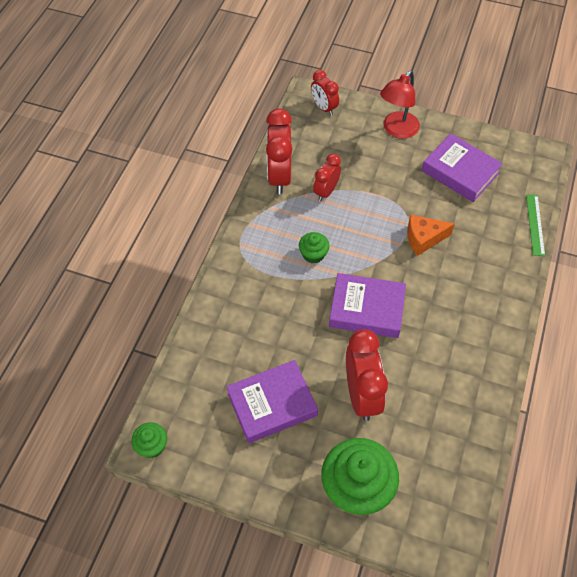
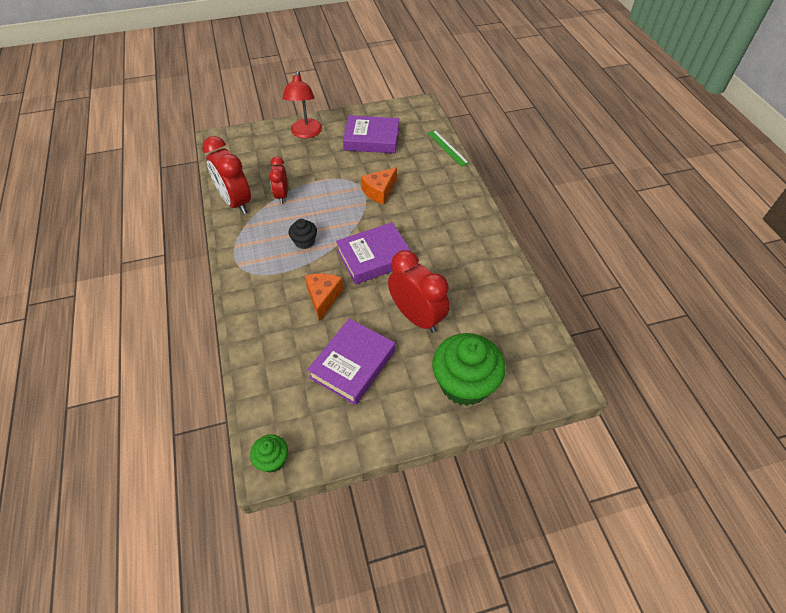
camera: 35 degrees left, 5 degrees down
green cupcake [299,232,330,264] -> black cupcake [289,219,317,249]
red clock [311,70,339,116] -> none
none -> orange cheese [305,273,343,321]

